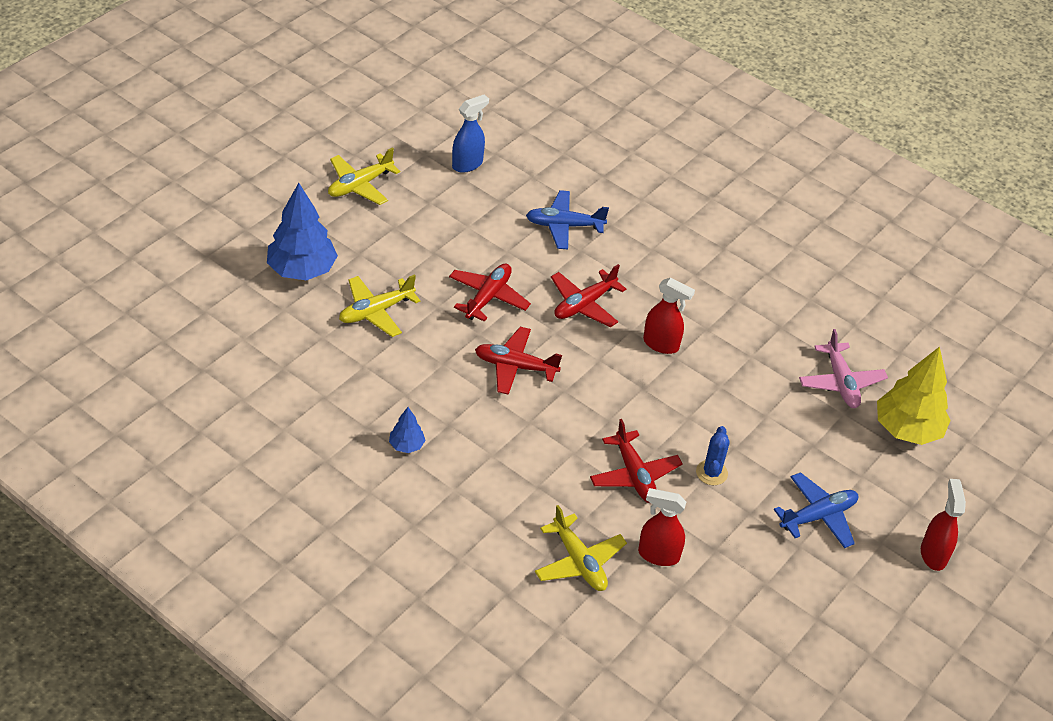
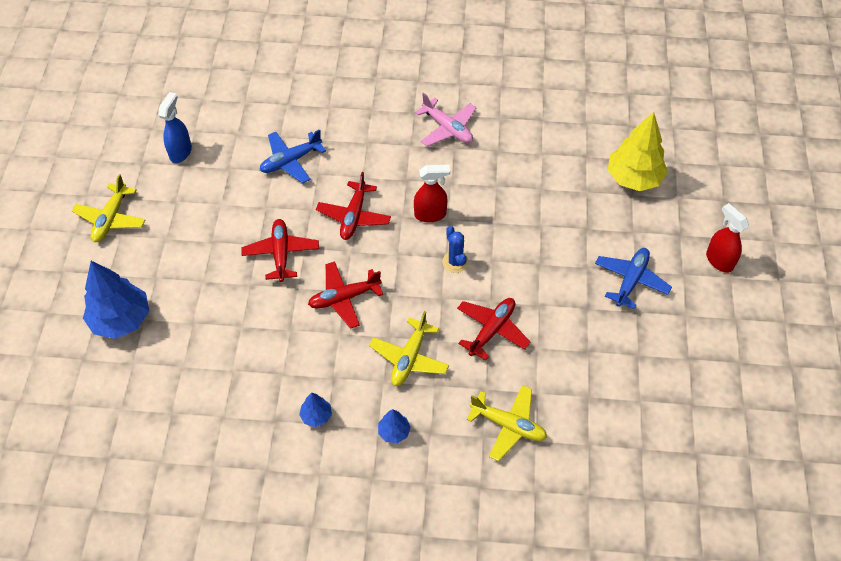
camera: 30 degrees left, 10 degrees up
yellow plane [339,274,421,337] -> yellow plane moved to [369,311,449,386]
red plane [590,419,683,503] -> red plane turned 90 degrees counterclockwise [457,298,530,361]
red spray bottle [638,488,686,566] -> none
blue cactus [696,426,730,485] -> blue cactus moved to [442,226,469,273]
pink plane [799,329,888,408] -> pink plane moved to [415,93,476,146]
none -> blue tree [378,409,411,443]

